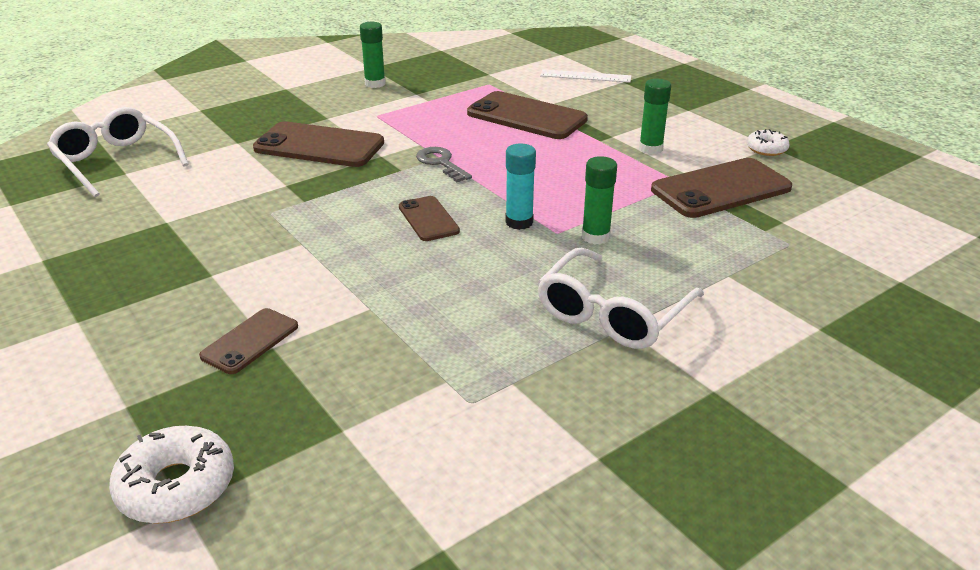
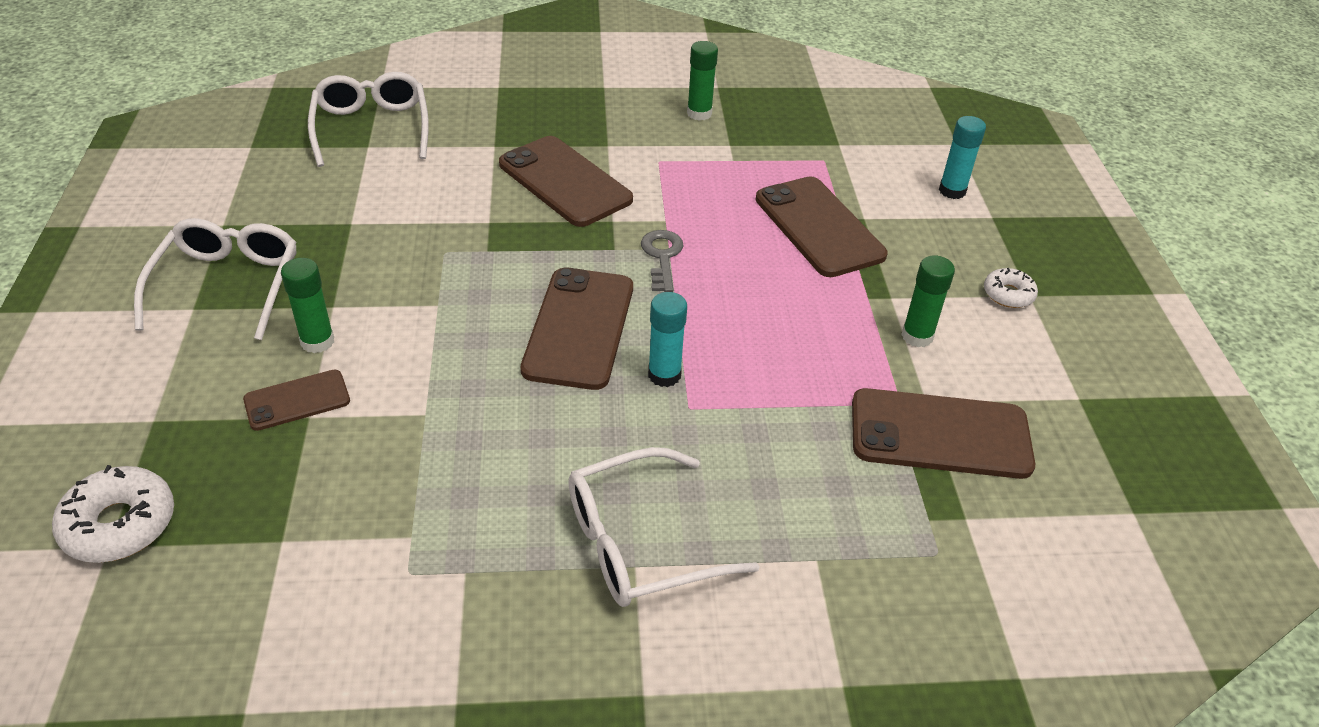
camera: 30 degrees right, 10 degrees up
brown phone [399,196,460,241] -> brown phone [521,267,633,390], size x1.81
white ruler [540,69,631,83] -> turquoise glue stick [939,116,986,199]
green glue stick [582,156,617,244] -> green glue stick moved to [281,258,334,353]
white donut [746,129,790,156] -> white donut moved to [984,268,1038,308]
none -> white glasses [134,218,297,340]

